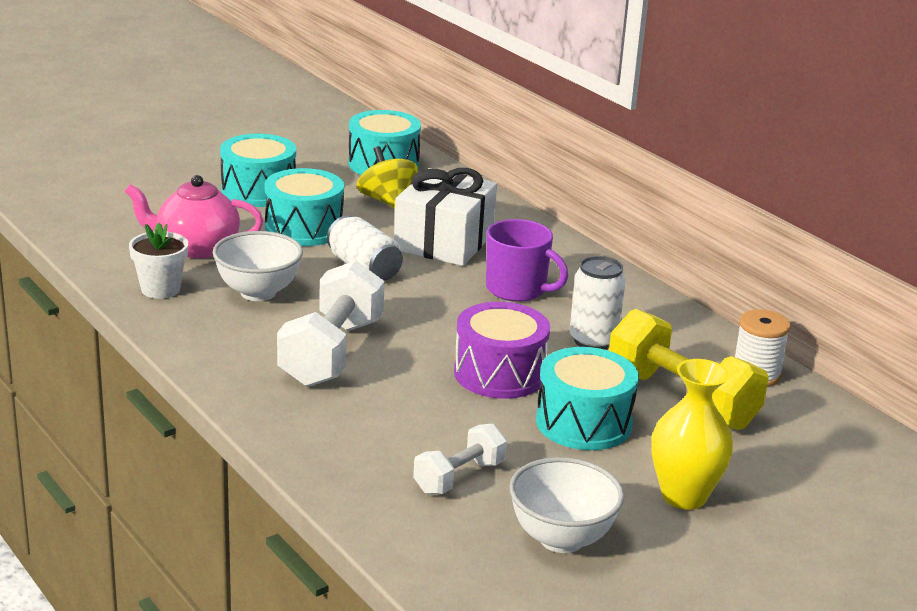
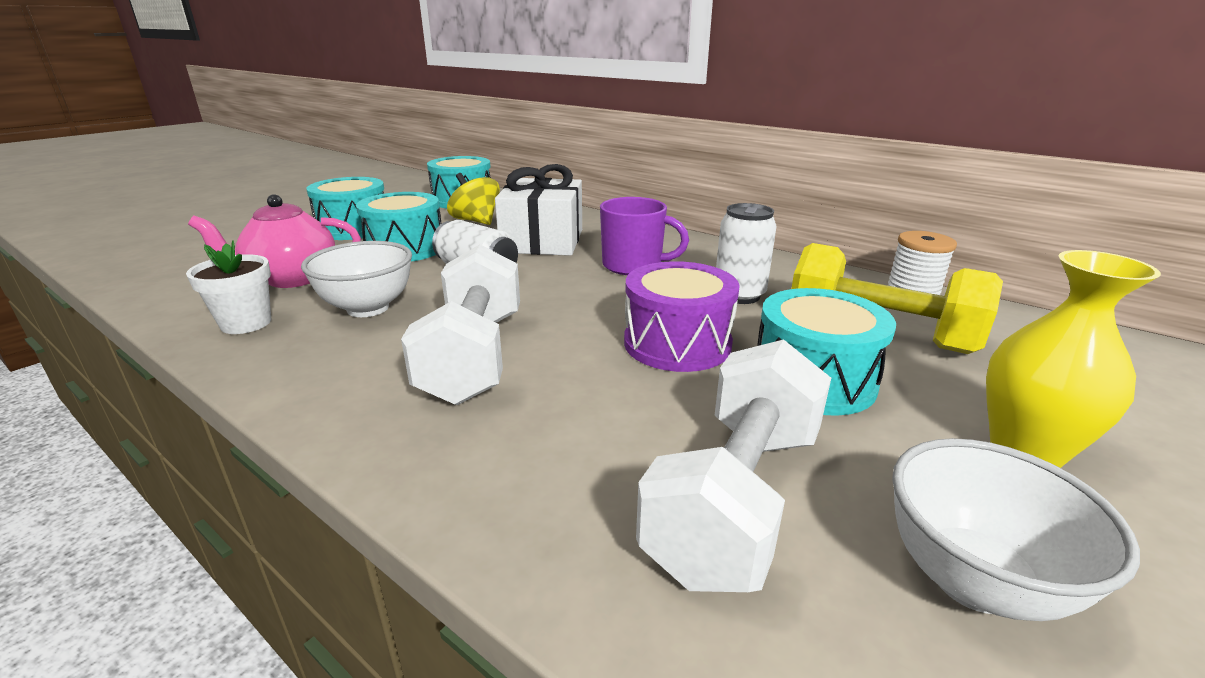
camera: 15 degrees left, 0 degrees up
white dumbbell [413,424,507,495] -> white dumbbell [636,339,831,592], size x1.77

